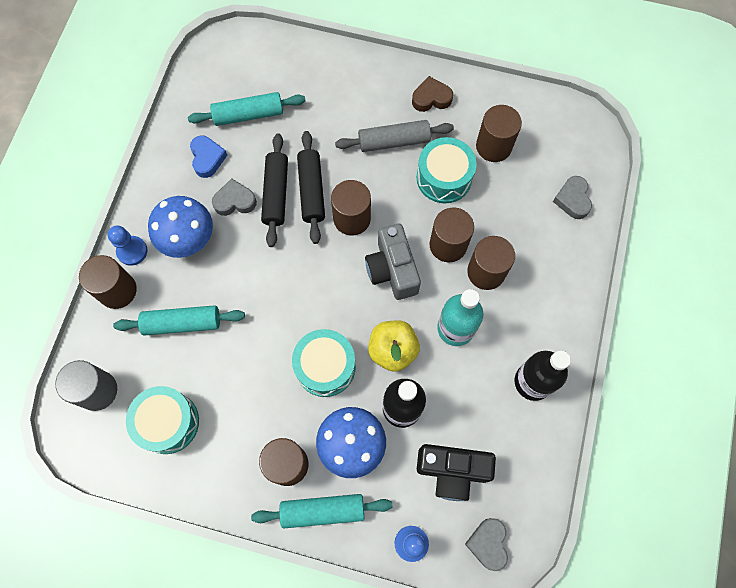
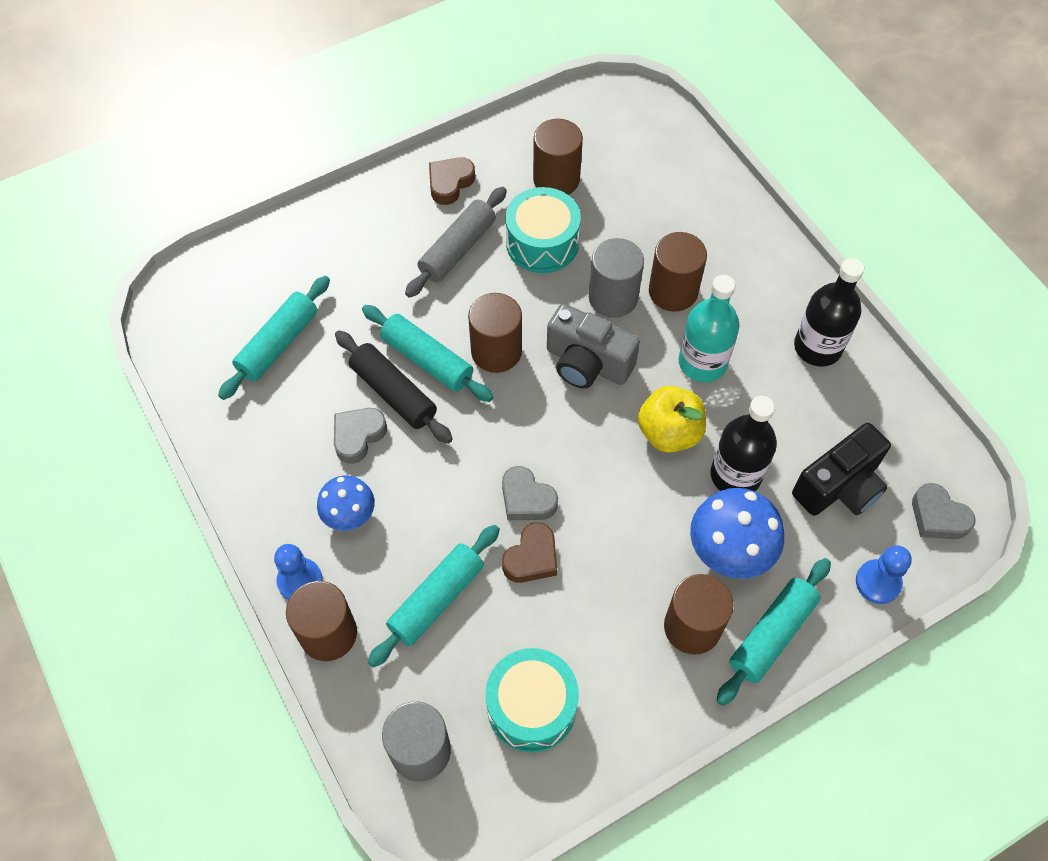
camera: 45 degrees left, 10 degrees down
blue mushroom [148,196,213,258] -> blue mushroom [317,475,375,531], size x0.63
blue heart [190,136,227,178] -> none
turquoise drum [292,329,356,397] -> none
black rolling pin [297,131,325,244] -> turquoise rolling pin [362,305,493,402]
brown cylinder [430,208,474,262] -> grey cylinder [589,238,644,318]
grey heart [553,176,592,219] -> grey heart moved to [502,466,558,520]
none -> brown heart [502,522,557,583]

